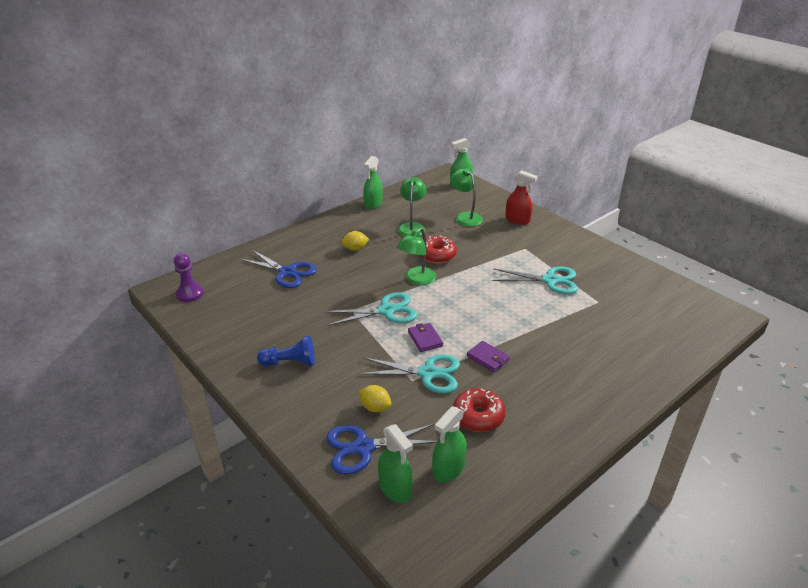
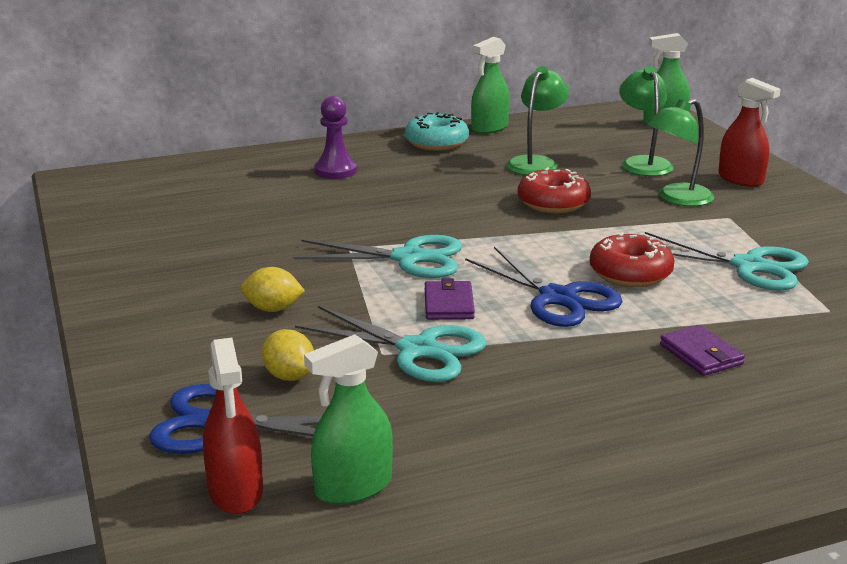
camera: 20 degrees right, 10 degrees down
purple pawn [174,253,203,302] -> purple pawn moved to [314,96,357,179]
blue scissors [239,249,317,288] -> blue scissors moved to [465,247,623,327]
blue pawn [257,336,315,366] -> none
yellow lemon [341,231,369,251] -> yellow lemon moved to [241,267,305,312]
green spray bottle [378,424,413,503] -> red spray bottle [203,338,263,514]
green lamp [397,228,436,285] -> green lamp moved to [647,99,714,206]
red donut [453,388,506,432] -> red donut moved to [590,232,674,287]
purple wallet [467,341,510,372] -> purple wallet moved to [660,325,745,376]
none -> turquoise donut [405,112,469,151]

